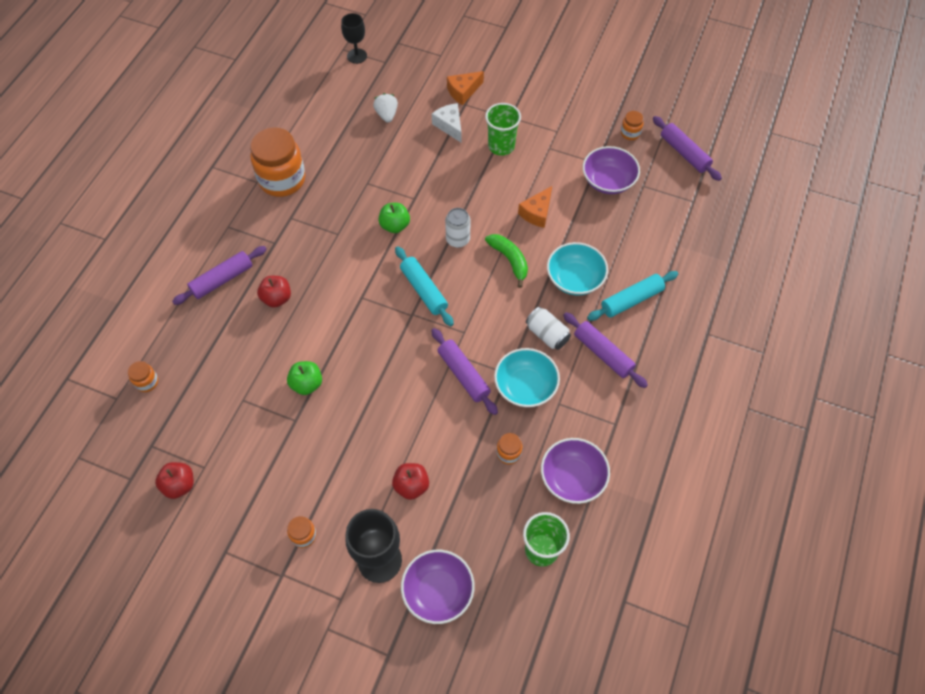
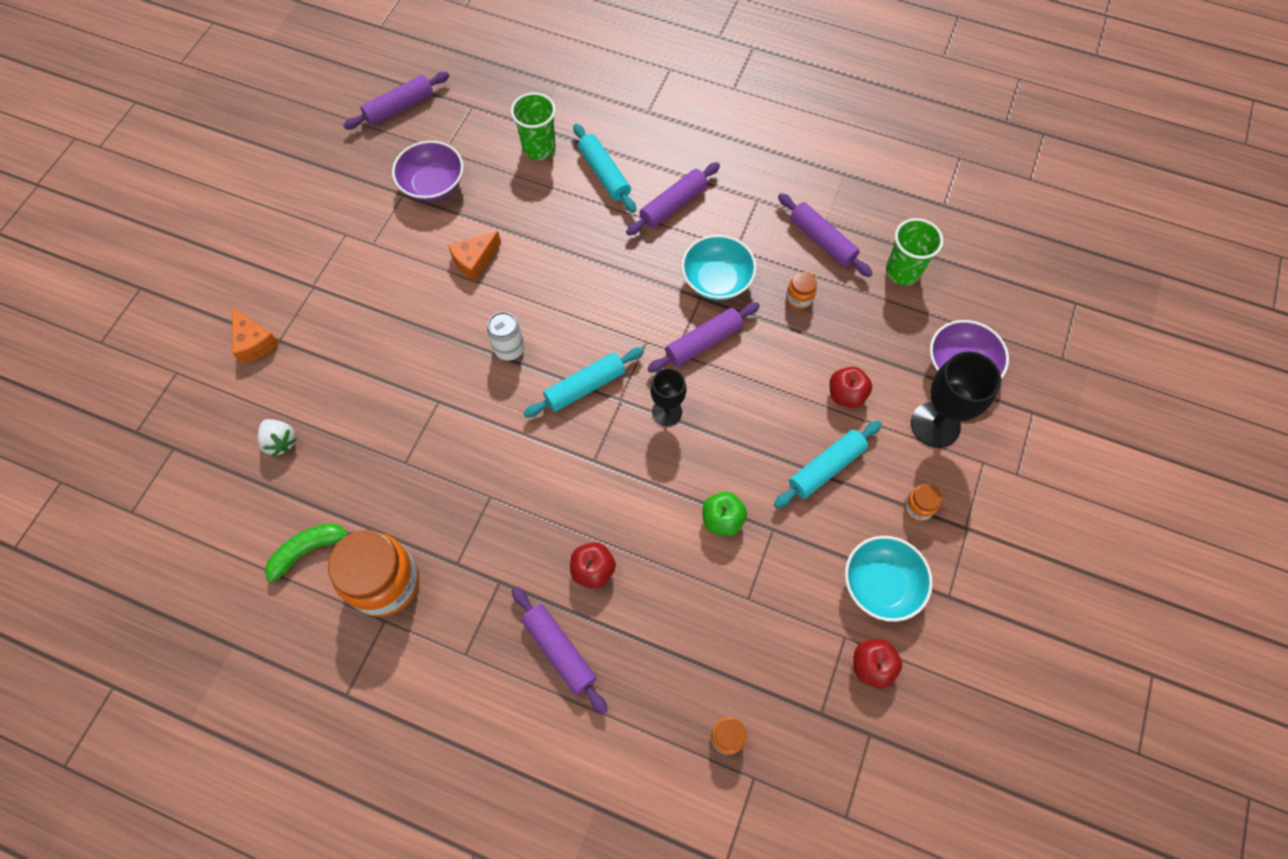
camera: 90 degrees left, 5 degrees up
black goblet [341,13,367,64] -> black goblet moved to [650,368,686,426]
white strawberry [373,93,398,123] -> white strawberry turned 120 degrees counterclockwise [257,419,297,457]
green apple [378,203,410,233] -> none
white cheese [432,103,462,143] -> none
green cup [485,103,521,156] -> green cup moved to [511,92,556,160]
green banana [485,234,528,288] -> green banana moved to [265,523,354,583]
orange cheese [518,186,552,228] -> orange cheese turned 105 degrees clockwise [448,231,501,281]
white can [526,307,571,350] -> none
purple bowl [541,438,610,504] -> purple rolling pin [778,193,873,277]
turquoise bowl [547,242,608,295] -> turquoise bowl moved to [845,536,933,622]
orange jar [621,111,644,140] -> none
none -> turquoise rolling pin [774,421,882,509]

